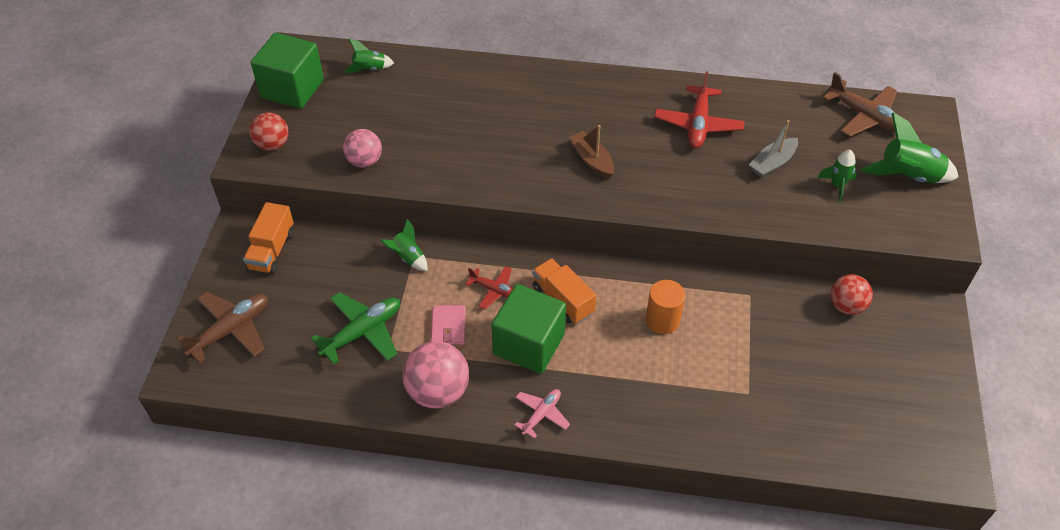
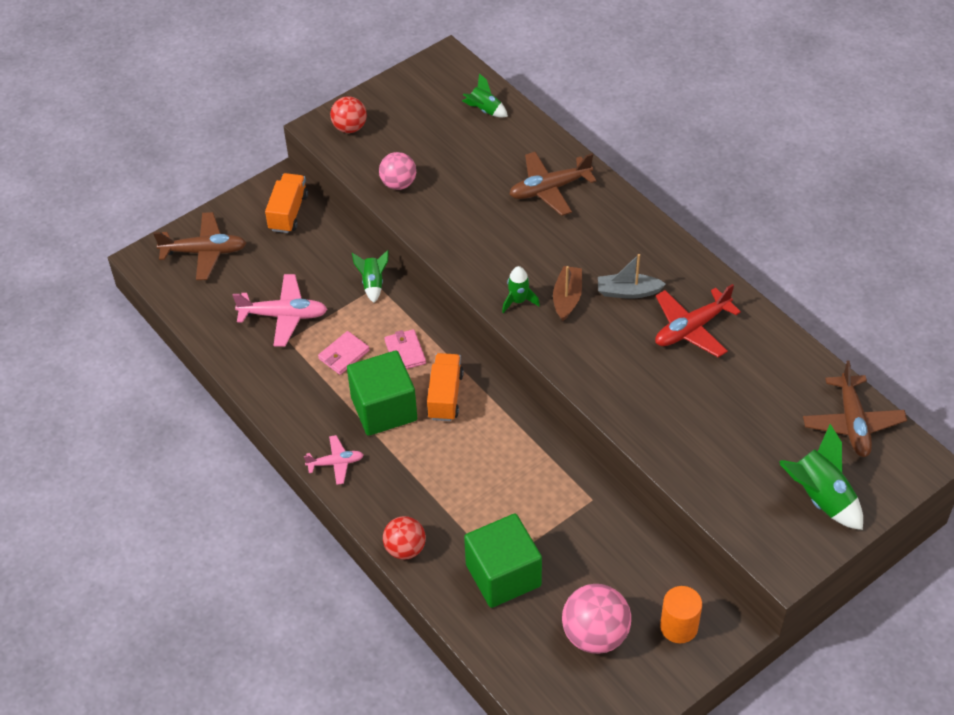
camera: 45 degrees right, 0 degrees up
orange truck [243,202,294,274] -> orange truck turned 135 degrees clockwise [265,173,308,233]
green cube [251,33,324,109] -> green cube moved to [464,514,542,608]
green plane [311,292,400,364] -> pink plane [233,274,328,347]
pink ball [402,341,469,409] -> pink ball moved to [562,584,631,654]
red plane [465,266,513,309] -> pink wallet [384,329,426,369]
orange cylinder [646,280,685,334] -> orange cylinder moved to [660,586,702,643]
grey boat [749,120,798,178] -> grey boat moved to [598,254,666,299]
green rocket [818,150,857,202] -> green rocket moved to [502,266,540,313]
red ball [830,274,873,315] -> red ball moved to [383,516,426,560]
none -> brown plane [509,152,596,216]

